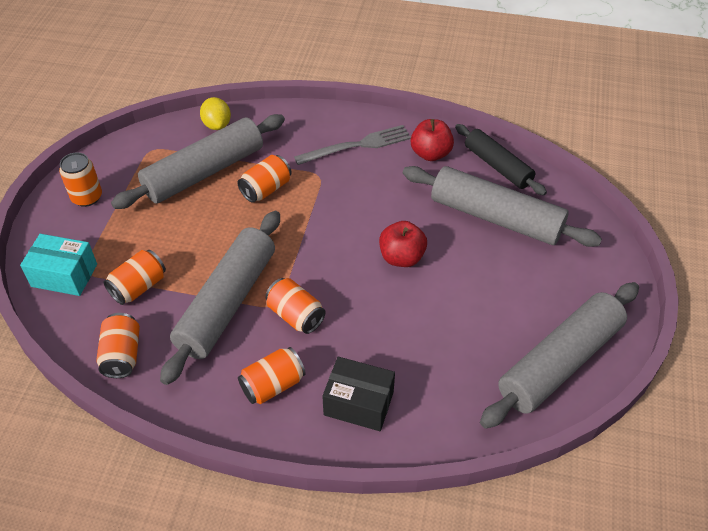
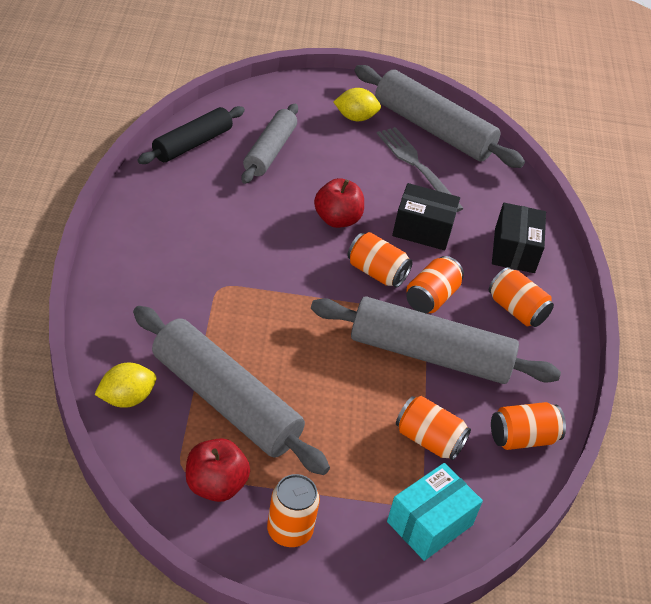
camera: 105 degrees left, 5 degrees down
turquoise box [20,234,97,296] -> turquoise box turned 45 degrees clockwise [387,463,483,561]
orange can [237,155,292,203] -> orange can moved to [347,232,413,288]
grey fork [294,125,411,165] -> grey fork moved to [377,127,464,212]
grey rolling pin [403,166,602,247] -> grey rolling pin [241,104,298,184], size x0.63
red apple [411,119,454,161] -> red apple moved to [186,438,250,502]
none -> yellow lemon [334,88,381,121]
none -> black box [392,183,460,250]

